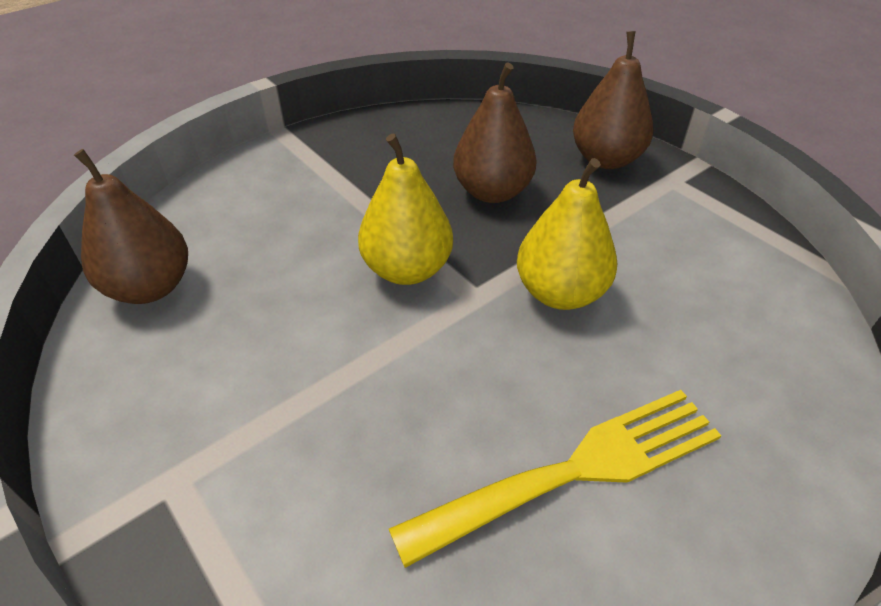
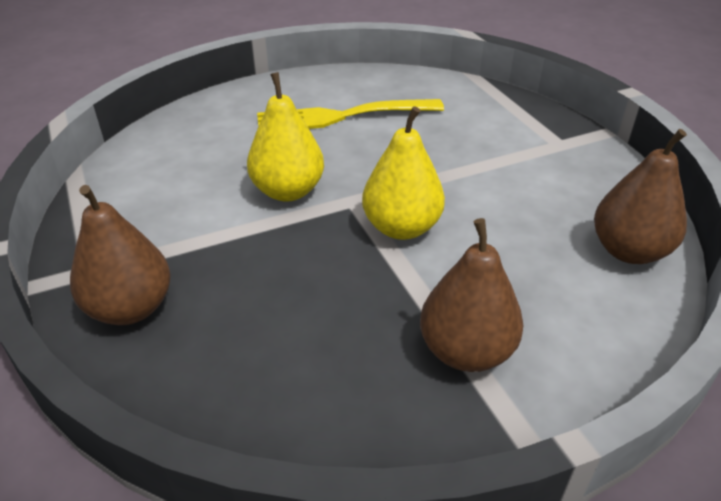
camera: 165 degrees left, 5 degrees down
brown pear [453,62,537,203] -> brown pear moved to [420,218,523,372]

